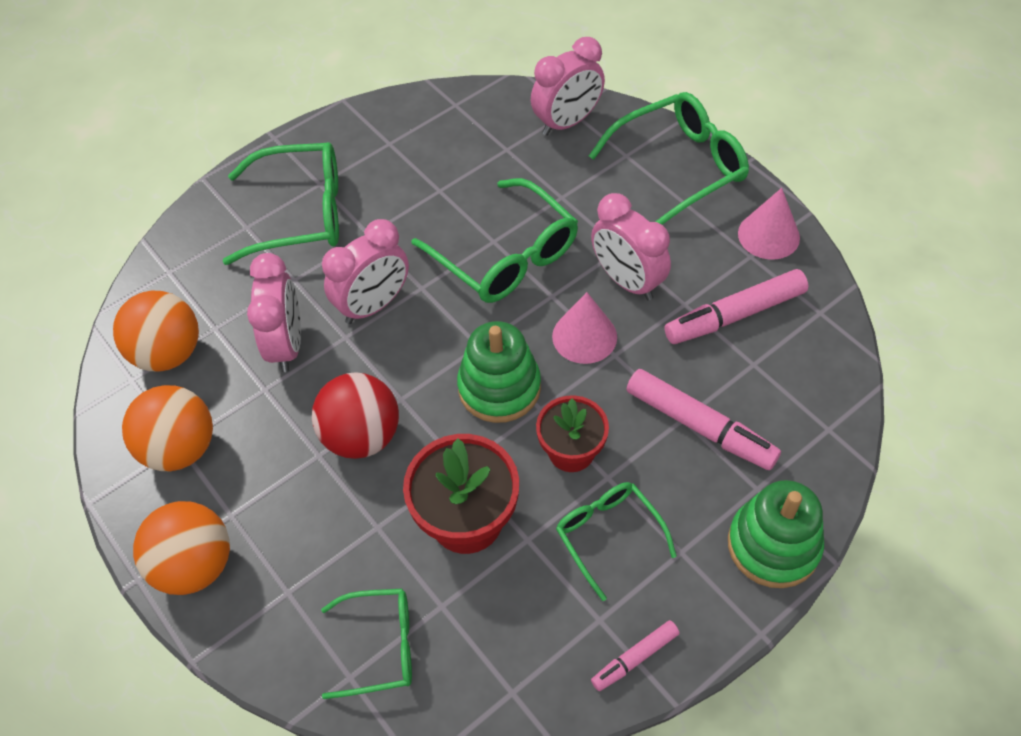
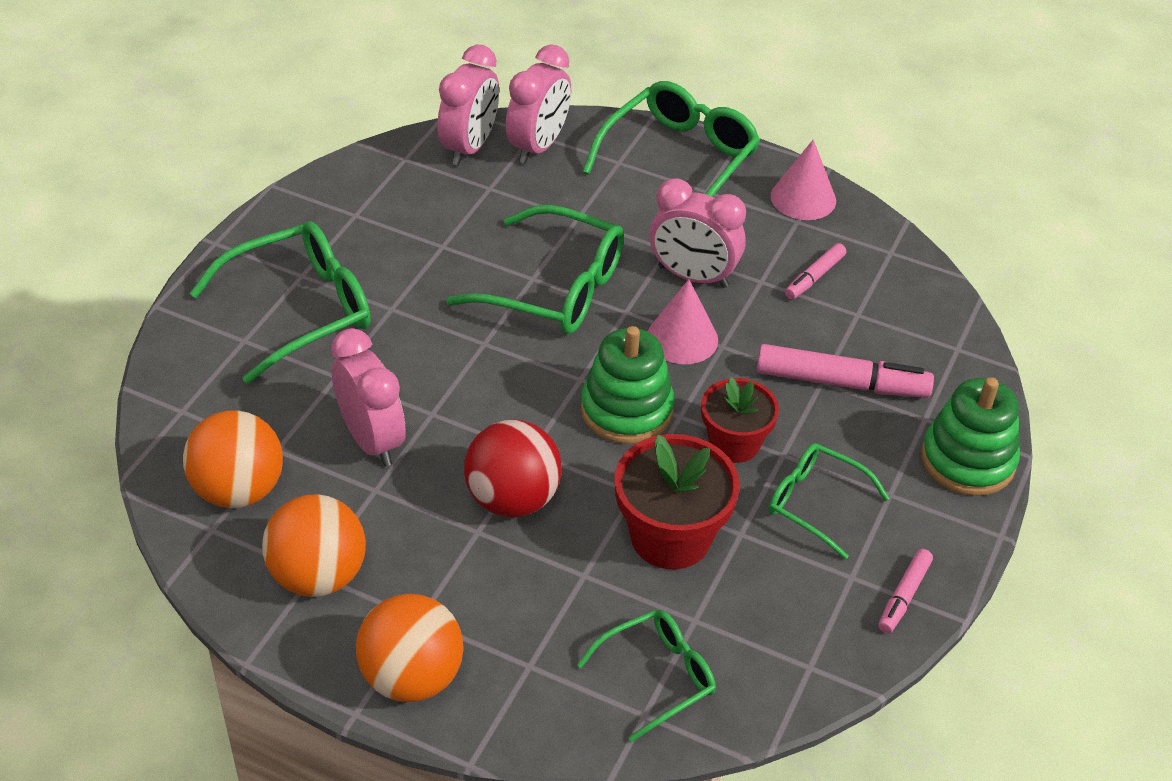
camera: 30 degrees left, 10 degrees down
pink clock [322,219,409,324] -> pink clock moved to [437,44,499,166]
pink marker [665,269,808,344] -> pink marker [785,243,846,299], size x0.55

